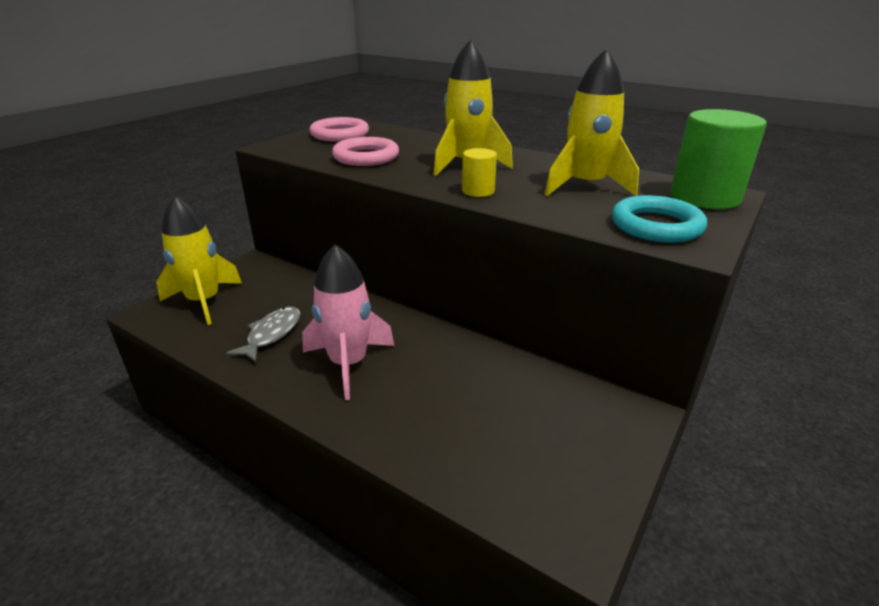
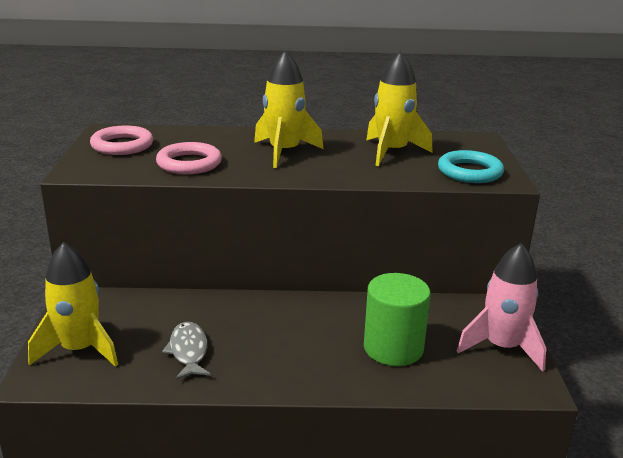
camera: 35 degrees left, 5 degrees down
pink rocket [302,244,394,400] -> pink rocket moved to [457,243,546,372]
yellow cylinder [462,148,497,197] -> none
green cylinder [670,109,767,209] -> green cylinder moved to [364,273,431,366]

